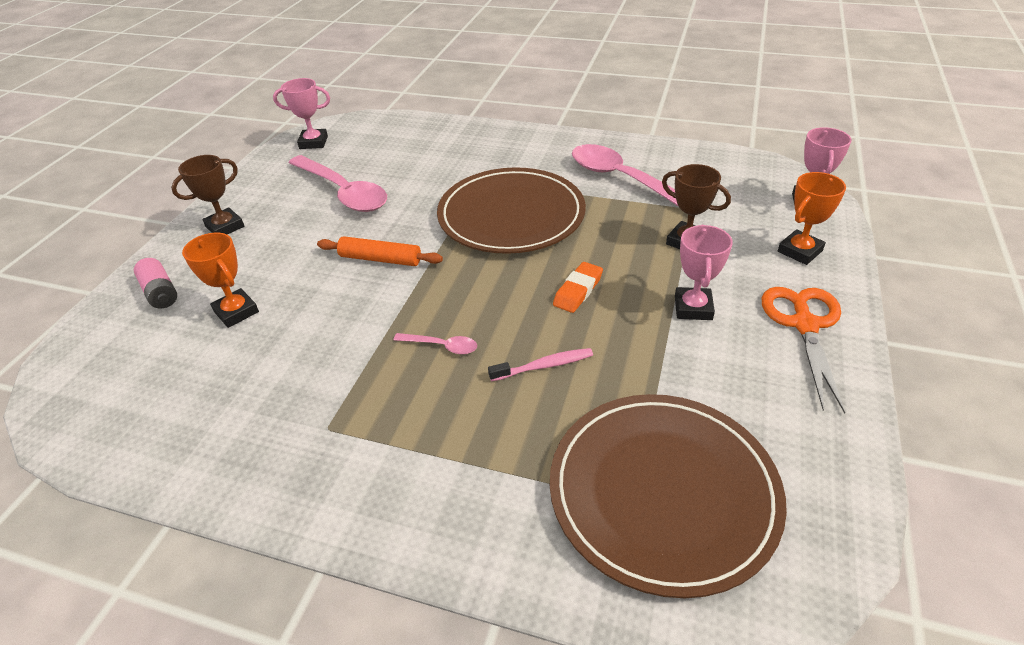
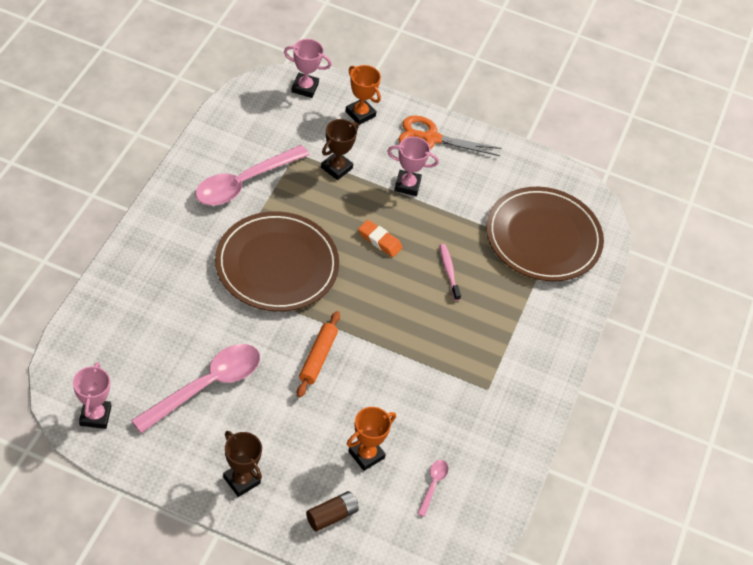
camera: 95 degrees left, 10 degrees up
pink battery [134,258,177,308] -> brown battery [306,491,359,532]
pink spoon [393,333,477,355] -> pink spoon moved to [417,460,448,517]

